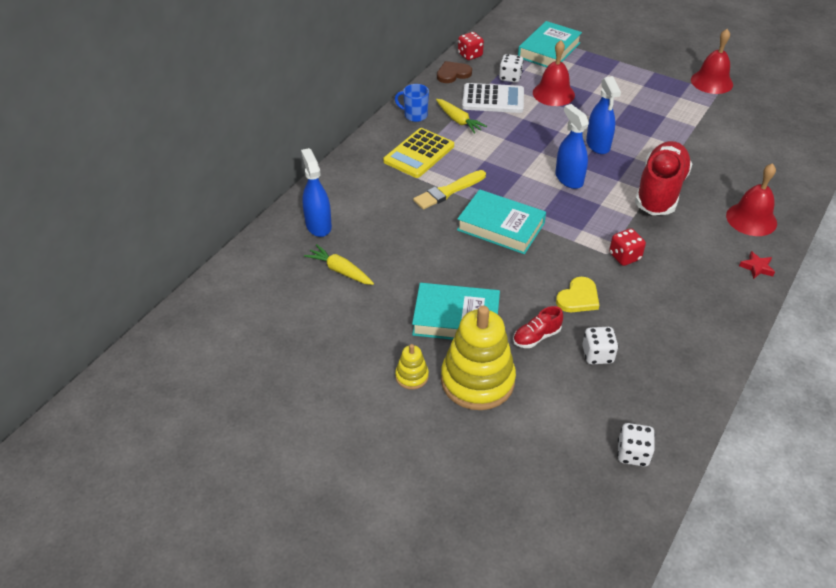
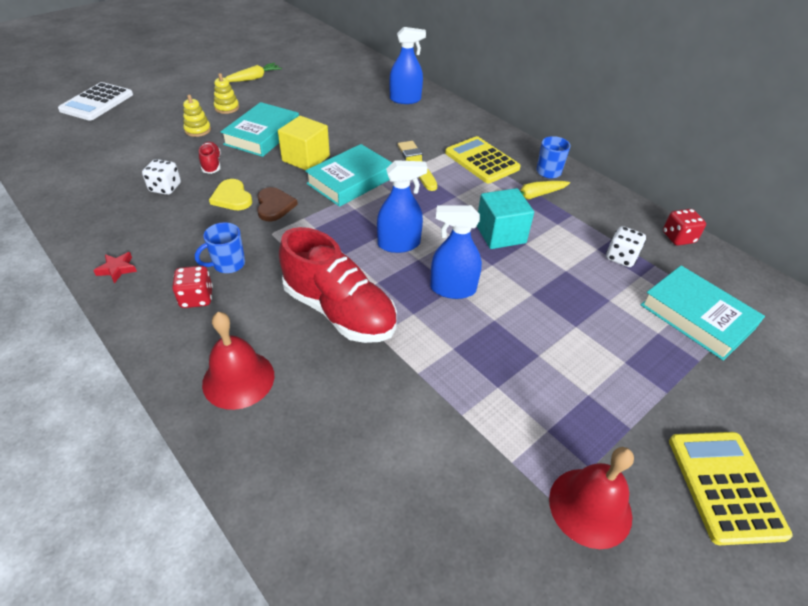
camera: 105 degrees right, 0 degrees up
yellow carrot [304,244,374,285] -> yellow carrot moved to [225,63,282,82]
brown heart [437,61,472,83] -> brown heart moved to [257,187,298,221]
yellow stacking toy [441,306,516,410] -> yellow stacking toy [183,94,211,137], size x0.45
white calculator [462,83,524,113] -> white calculator moved to [58,82,133,121]
red bell [533,40,575,106] -> none
red dice [609,228,646,266] -> red dice moved to [172,266,213,308]
white dice [617,423,655,467] -> none
red star [739,251,775,279] -> red star moved to [93,252,137,284]
none -> blue mug [195,222,245,273]
none -> yellow cube [278,116,330,170]
none -> turquoise cube [477,188,534,249]
none -> yellow calculator [669,432,793,545]

